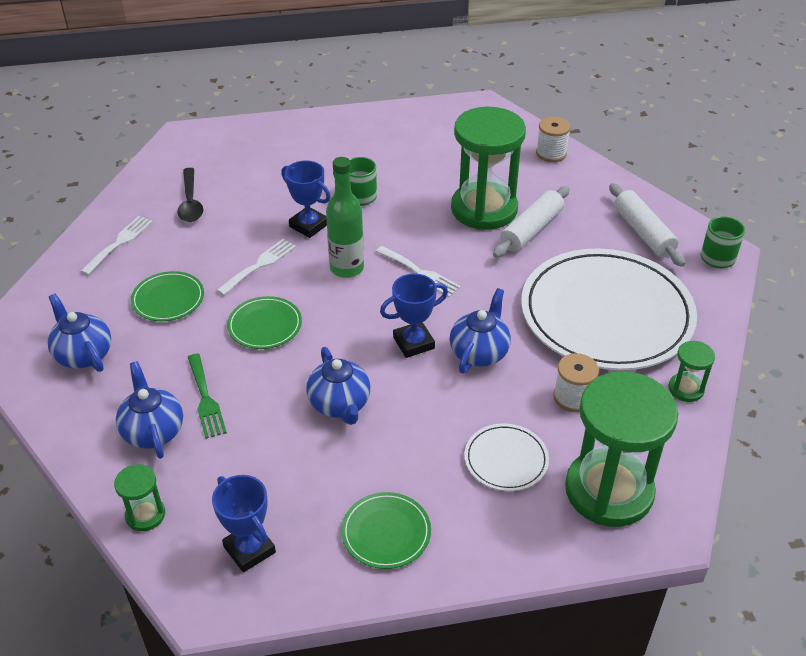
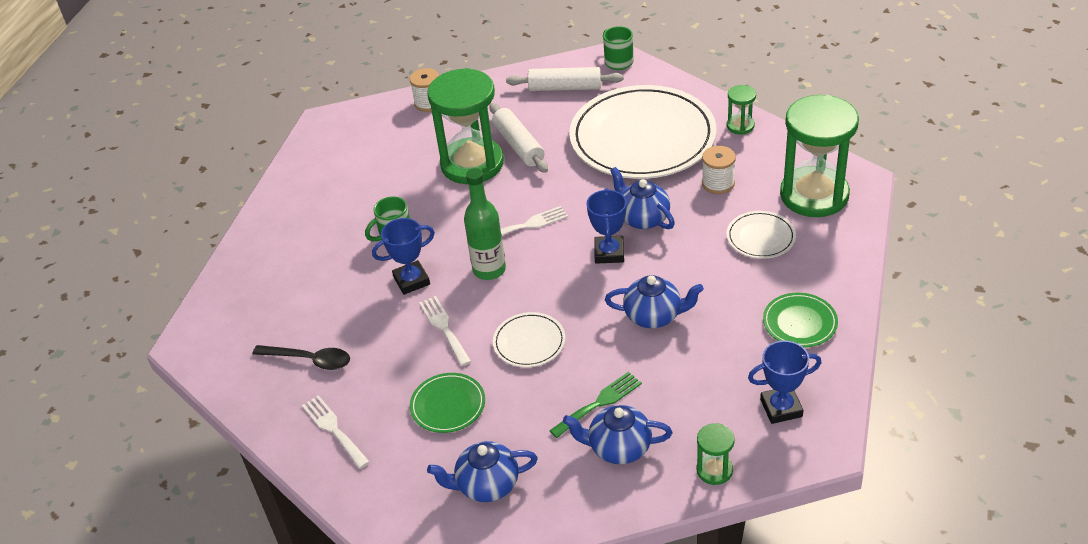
camera: 60 degrees left, 0 degrees up
green fork [188,354,227,439] -> green fork turned 45 degrees counterclockwise [549,372,642,438]
green plate [227,296,302,349] -> white plate [493,312,566,367]

